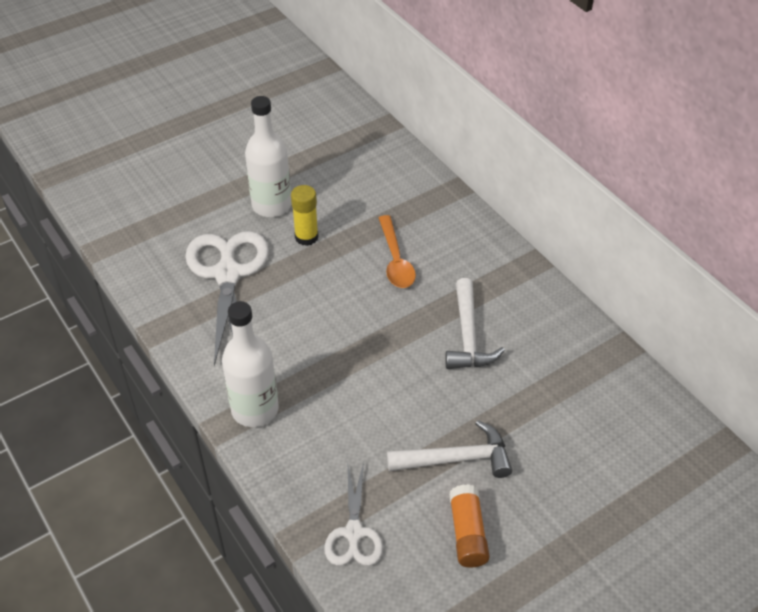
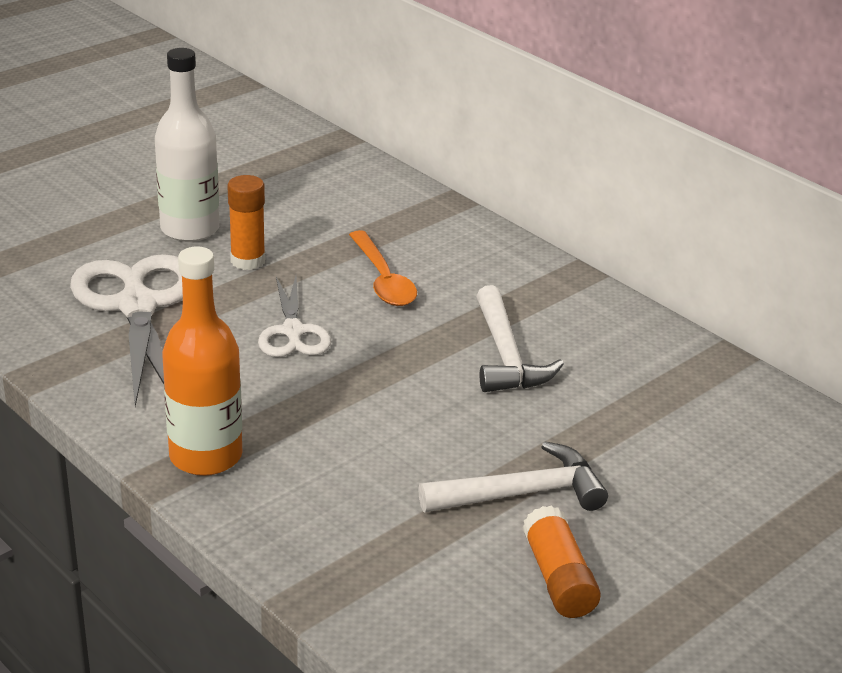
camera: 10 degrees left, 15 degrees down
white bottle [222,301,279,427] -> orange bottle [162,246,242,476]
yellow glue stick [291,185,319,246] -> orange glue stick [228,175,265,270]
white scissors [324,462,383,566] -> white scissors moved to [258,276,331,357]

